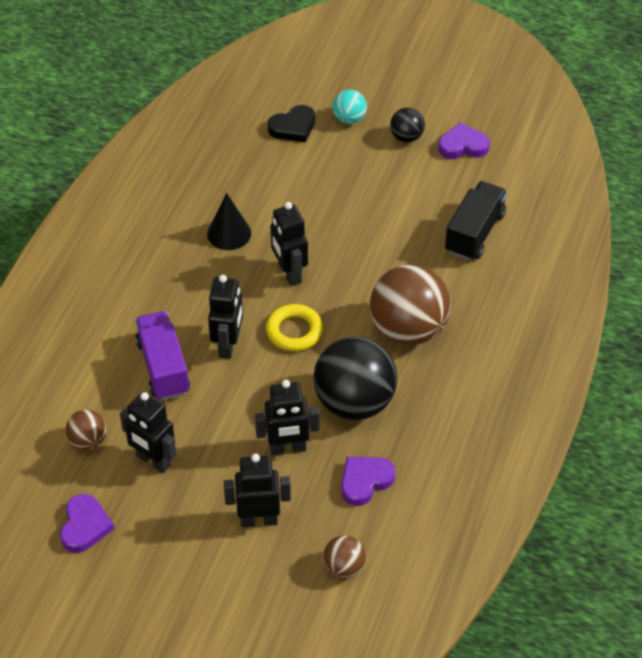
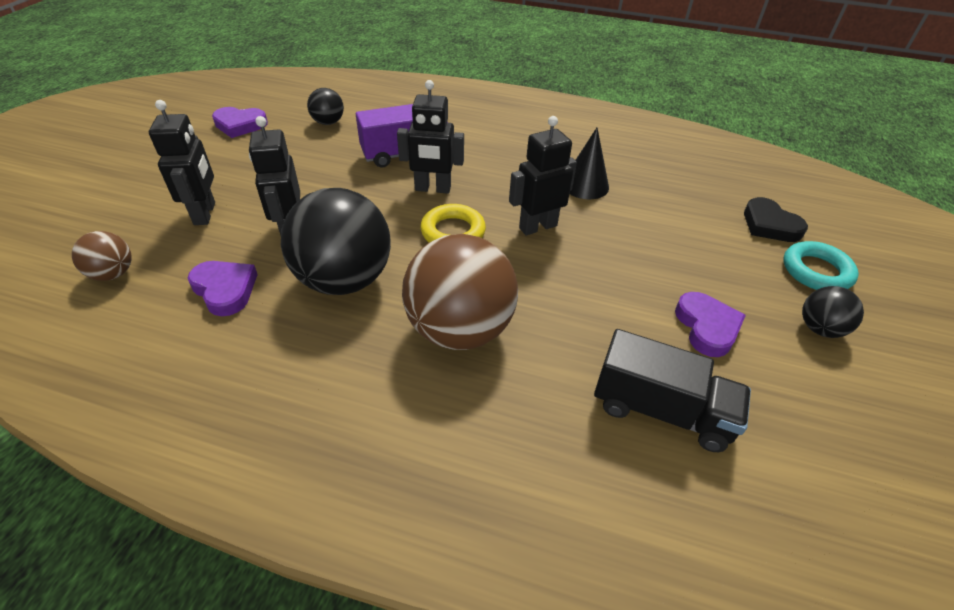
camera: 85 degrees right, 5 degrees down
brown ball [66,409,107,450] -> black ball [307,88,344,125]
black robot [120,392,176,473] -> none
turquoise ball [333,89,367,124] -> turquoise ring [783,241,859,290]
purple heart [438,122,490,159] -> purple heart moved to [675,292,746,357]

